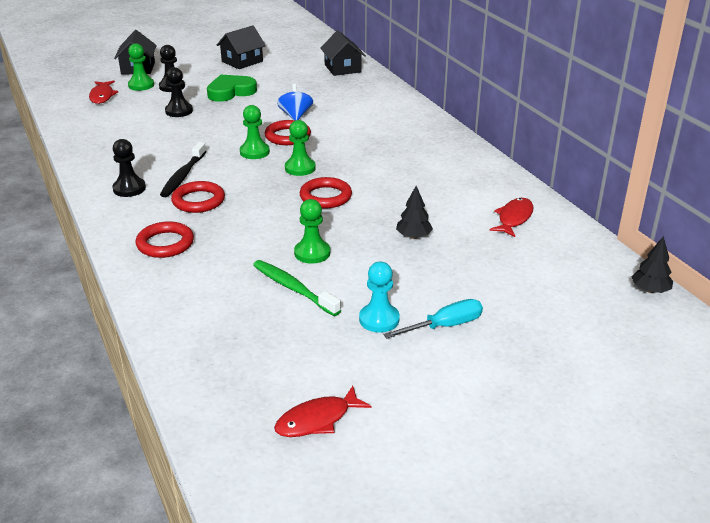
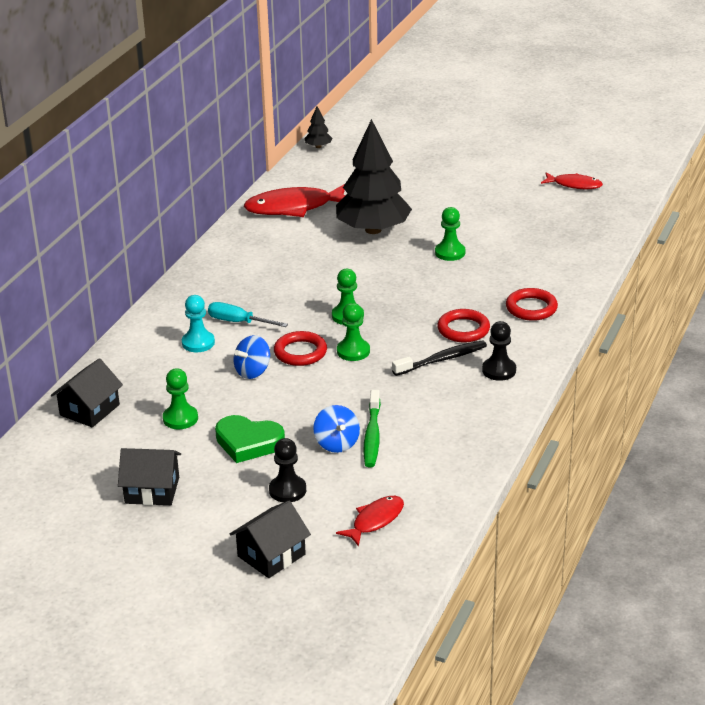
camera: 130 degrees left, 0 degrees up
green pawn [128,43,154,91] -> green pawn moved to [163,368,198,429]
black pawn [165,67,193,117] -> blue spinning top [313,405,360,453]
green toothbrush [253,260,341,316] -> green toothbrush moved to [364,390,381,467]
red ring [300,177,352,208] -> none
turquoise pawn [359,262,400,333] -> turquoise pawn moved to [182,295,215,352]
turquoise screwdriver [383,299,483,339] -> turquoise screwdriver moved to [208,302,288,327]
black tree [396,186,433,239] -> black tree [336,119,412,234], size x2.47
red fish [489,198,533,237] -> red fish [244,184,345,217], size x1.77

